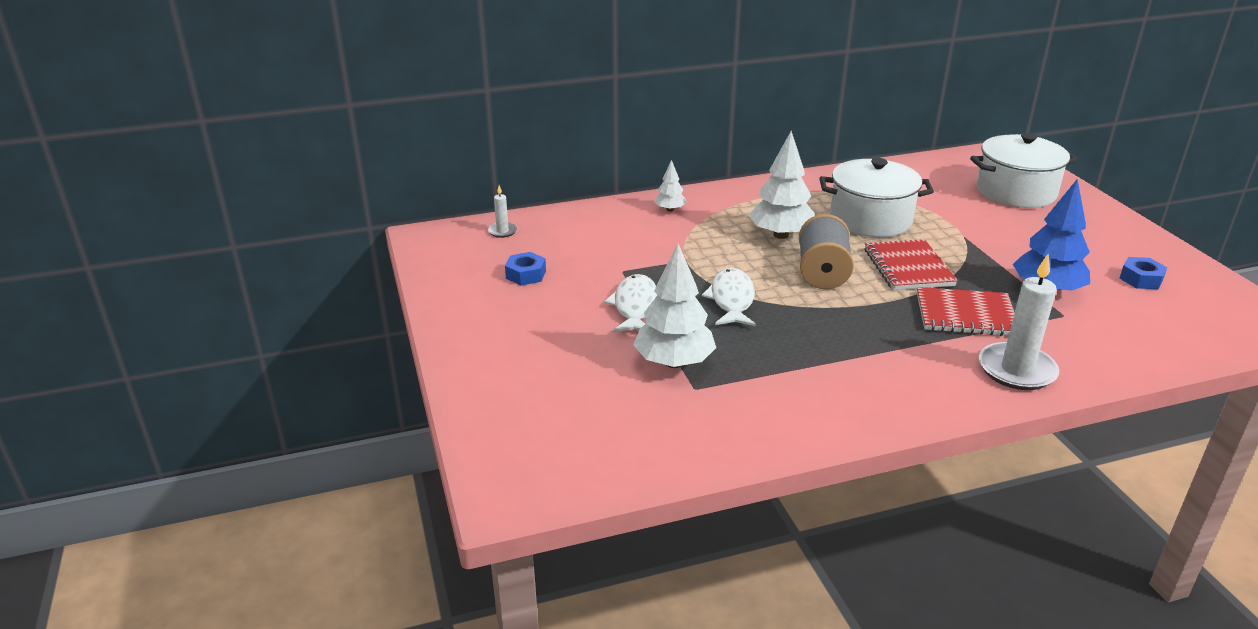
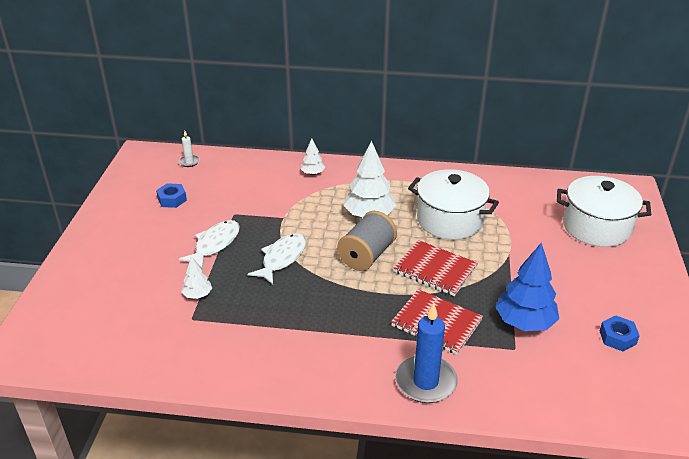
camera: 25 degrees right, 5 degrees up
white tree [633,243,716,368] -> white tree [181,256,212,299], size x0.51
red notebook [864,239,958,290] -> red notebook turned 75 degrees counterclockwise [394,240,478,296]
white candle [979,254,1059,390] -> blue candle [395,303,458,403]

